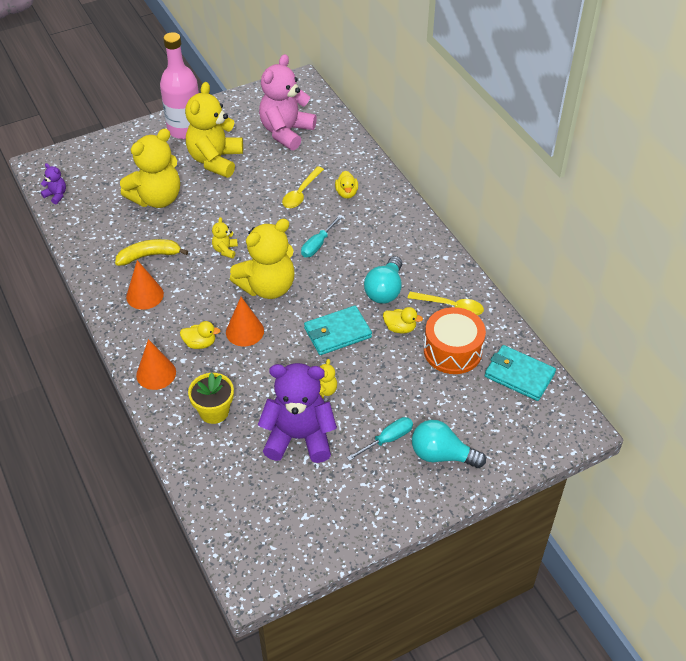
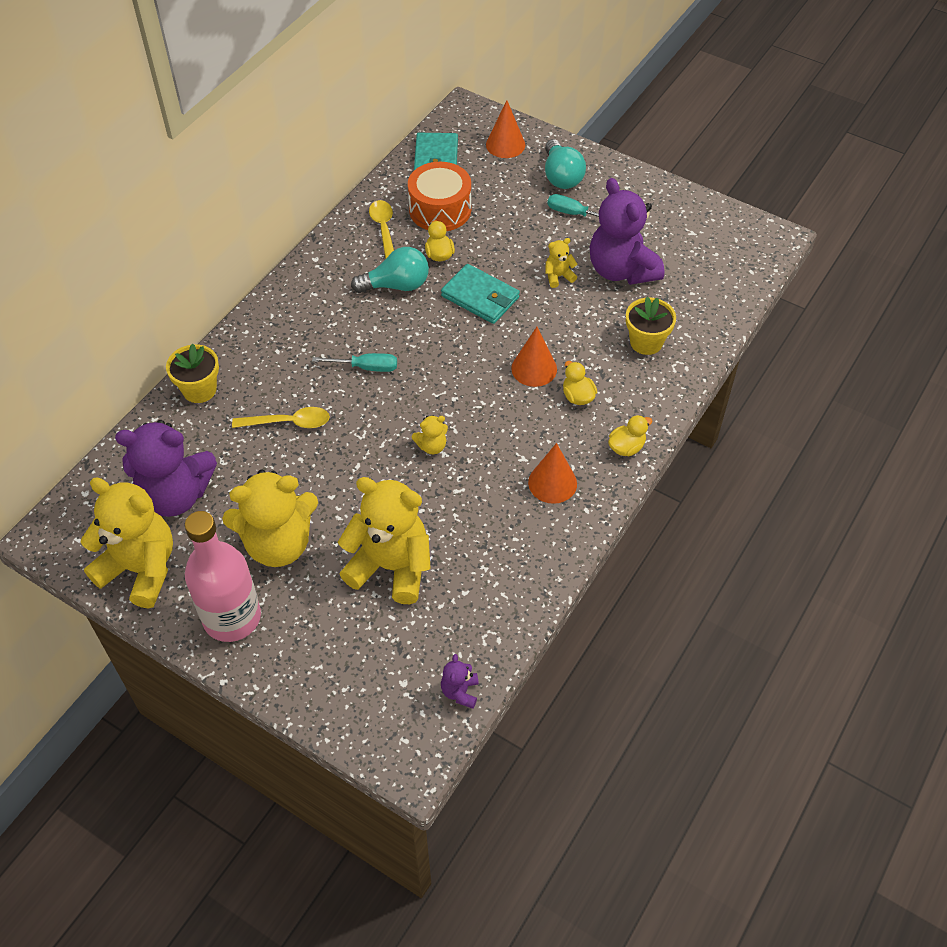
camera: 120 degrees left, 5 degrees up
yellow banana [115,239,188,266] -> none
orange cone [136,339,176,390] -> orange cone moved to [486,100,525,158]
yellow teddy bear [230,219,295,299] -> yellow teddy bear moved to [80,477,173,608]
pink teddy bear [259,54,317,150] -> purple teddy bear [115,420,217,517]
yellow duck [335,171,358,199] -> yellow duck moved to [608,415,652,456]
none -> yellow flower pot [166,343,219,403]

